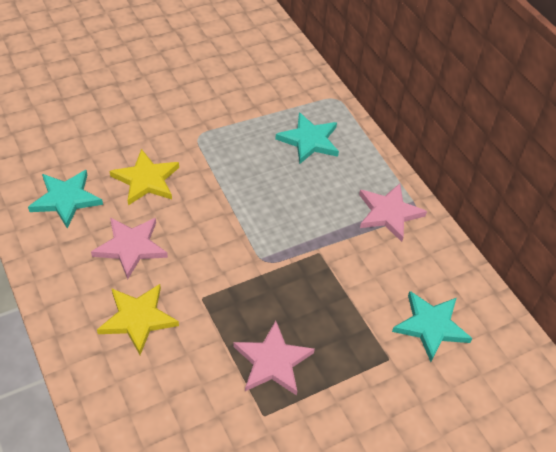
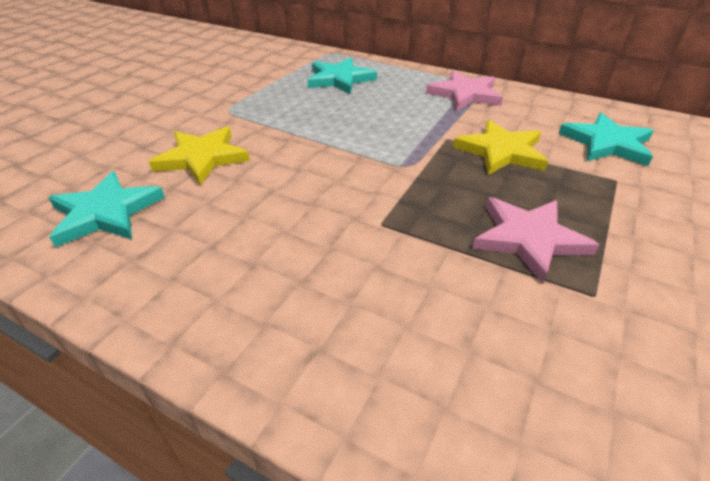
camera: 30 degrees left, 10 degrees down
pink star [91,217,168,279] -> none
yellow star [97,284,179,355] -> yellow star moved to [453,120,548,175]

